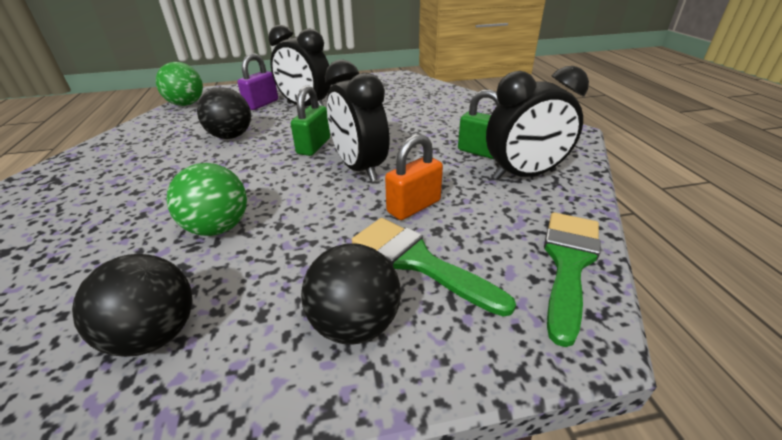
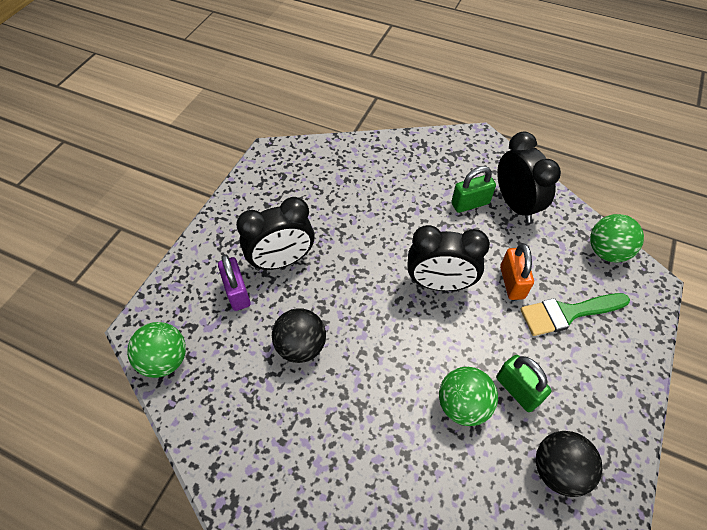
camera: 55 degrees left, 20 degrees up
green padlock [291,85,330,156] -> green padlock moved to [496,355,552,412]
black ball [301,243,401,345] -> none
black clock [486,66,589,180] -> black clock turned 45 degrees counterclockwise [497,132,561,223]
green brush [544,212,601,347] -> green ball [590,214,644,262]

